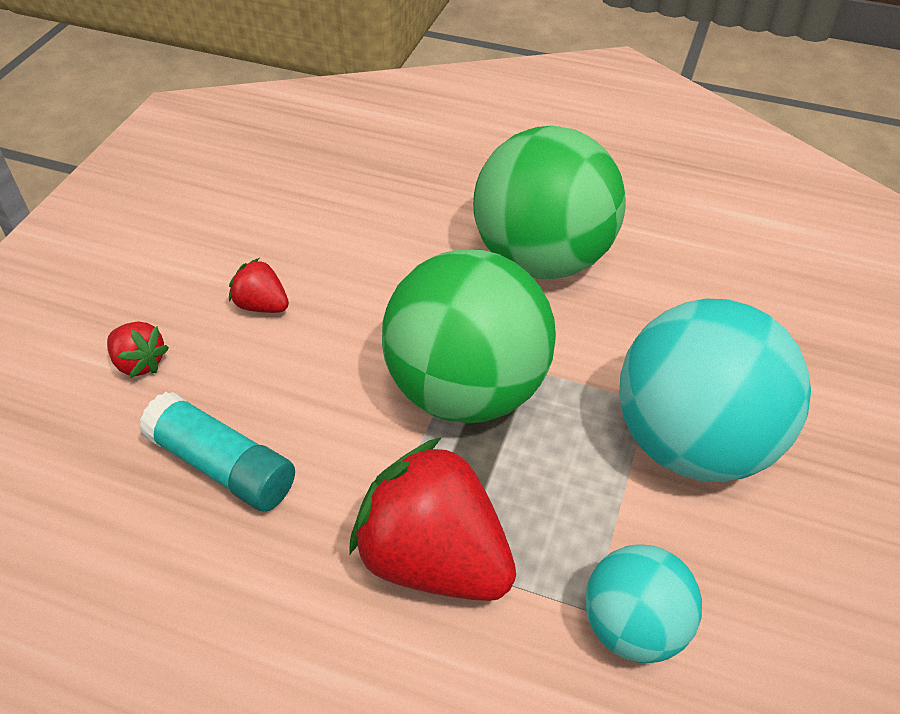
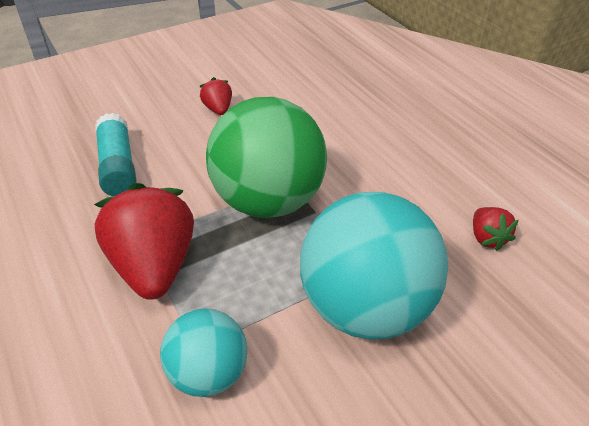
camera: 40 degrees right, 5 degrees down
red strawberry [107,322,169,378] -> red strawberry moved to [473,207,519,251]
green ball [473,126,626,279] -> none

